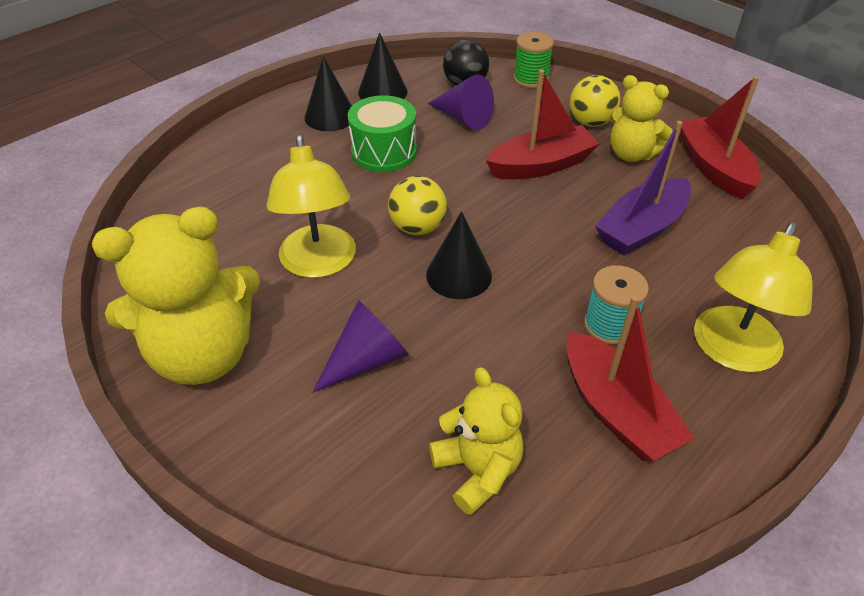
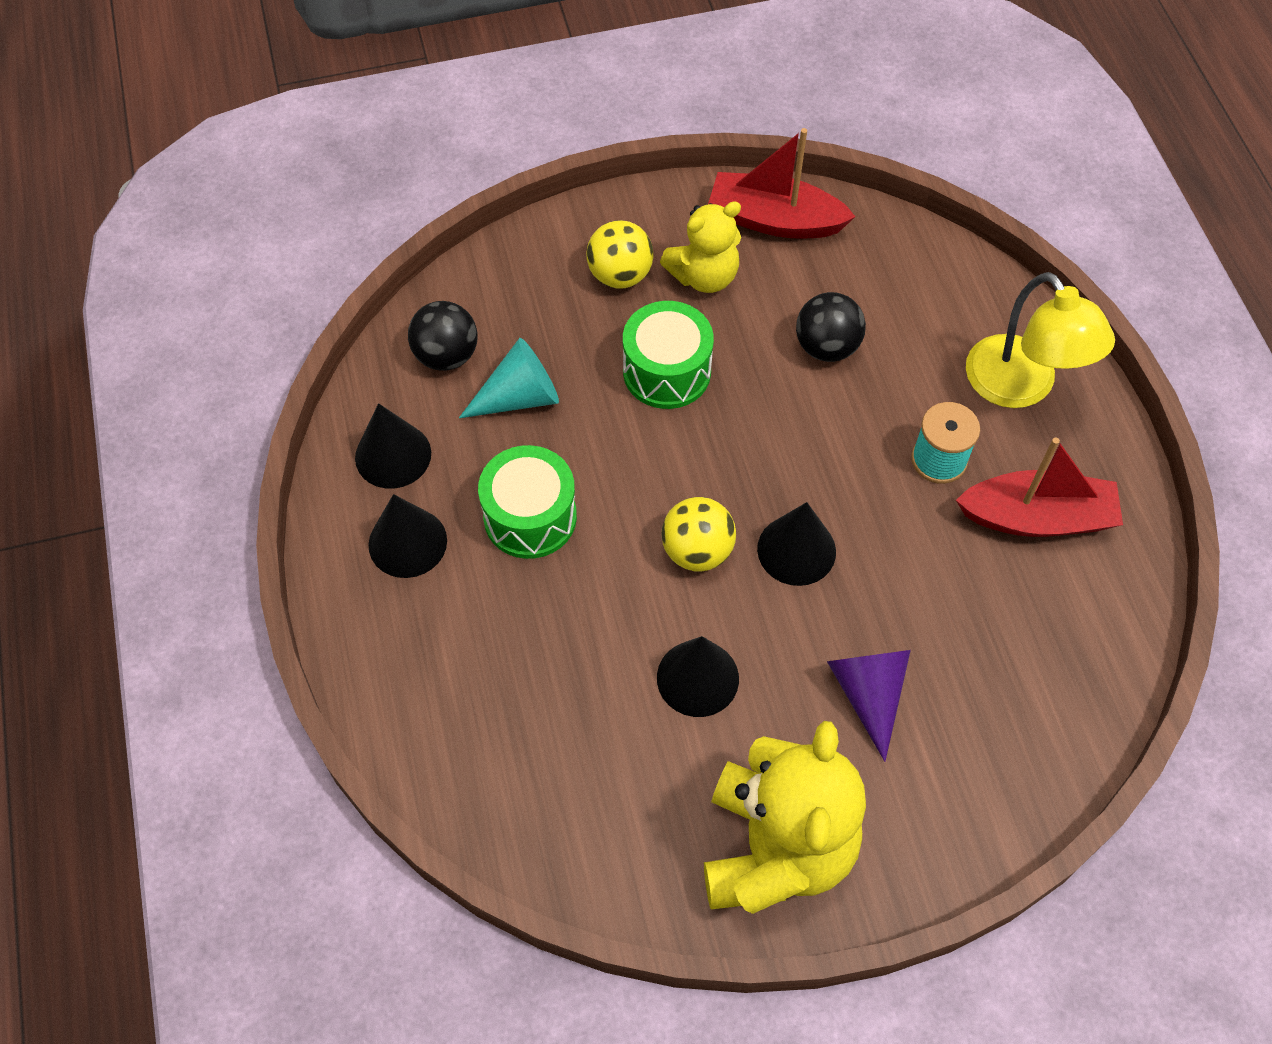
camera: 60 degrees left, 15 degrees up
yellow lamp [266,135,356,278] -> black cone [657,636,739,717]
purple cone [428,74,494,130] -> turquoise cone [459,338,559,418]
yellow teddy bear [429,367,523,515] -> none
red boat [485,70,600,179] -> green drum [623,301,714,409]
green spool [513,32,554,88] -> none
purple boat [595,121,691,255] -> black ball [796,292,866,362]

